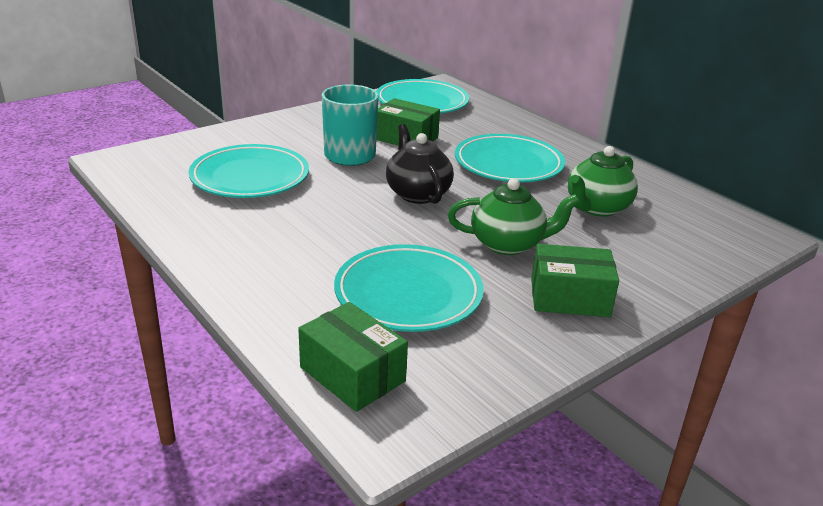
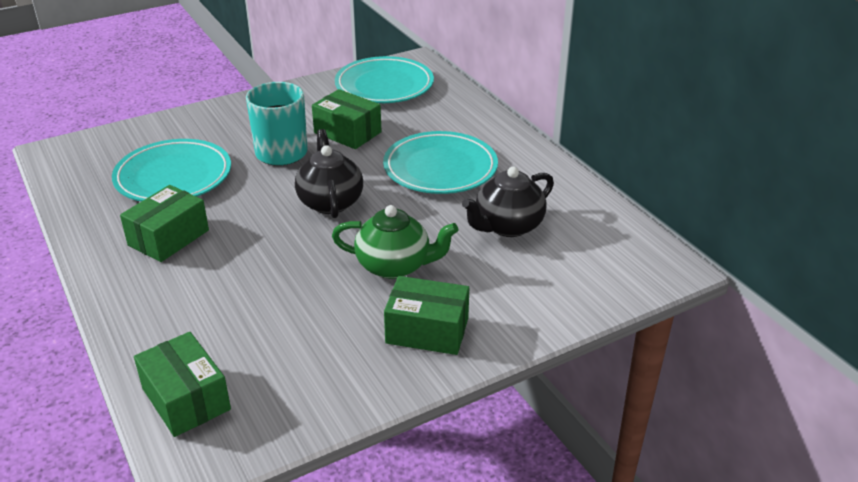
camera: 10 degrees right, 5 degrees up
turquoise plate [334,244,484,332] -> none
green teapot [568,146,638,217] -> black teapot [462,167,554,237]
none -> green box [120,185,209,262]

